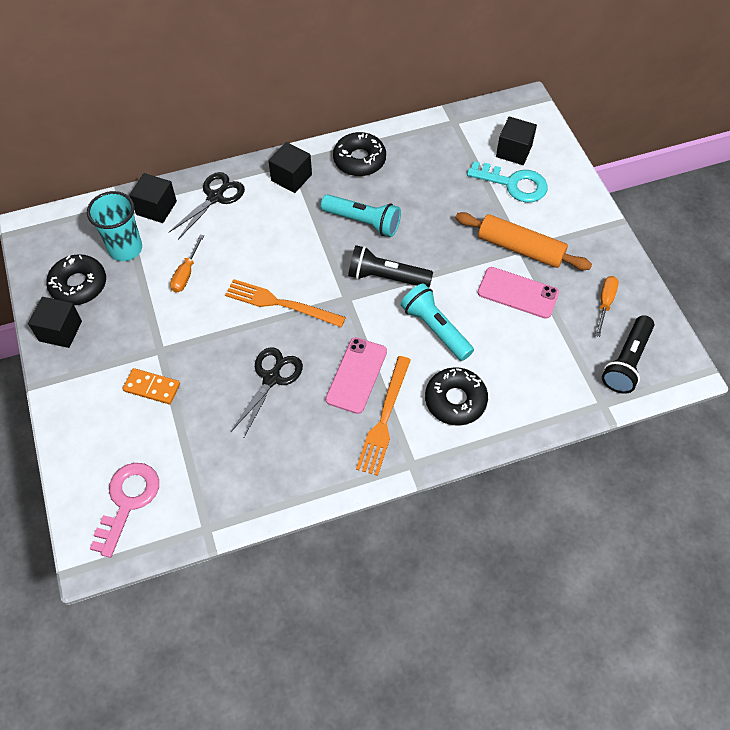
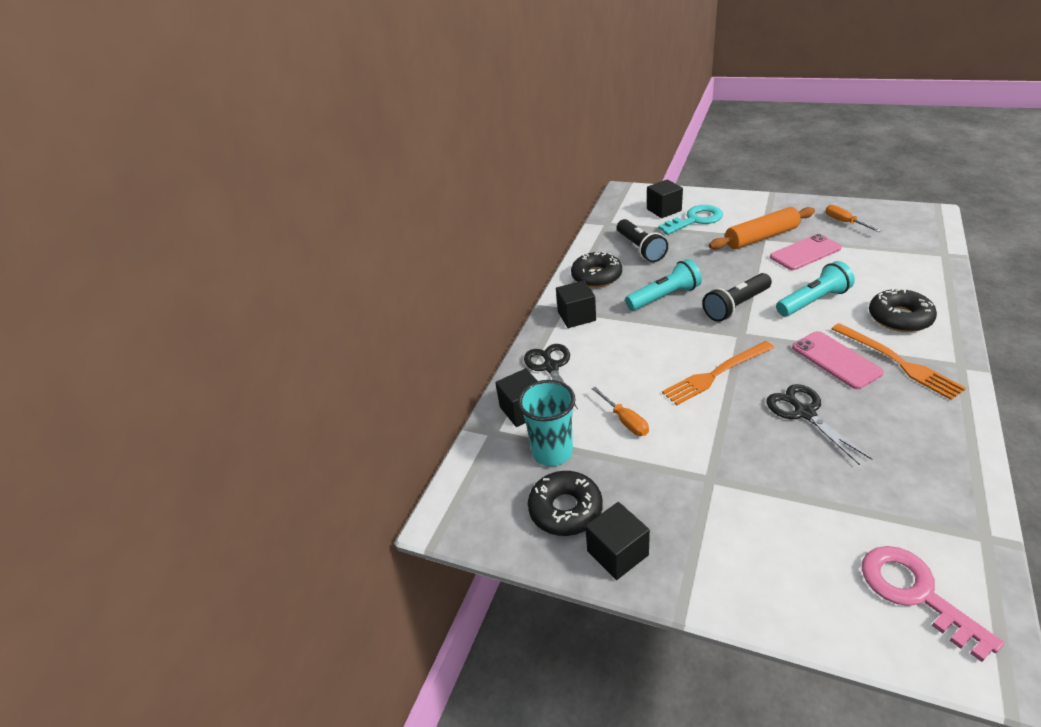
camera: 45 degrees left, 20 degrees down
orange domino [123,368,180,404] -> none
turquoise flashlight [401,284,474,361] -> turquoise flashlight turned 150 degrees clockwise [776,261,855,317]
black flashlight [602,315,654,394] -> black flashlight moved to [617,219,668,262]

